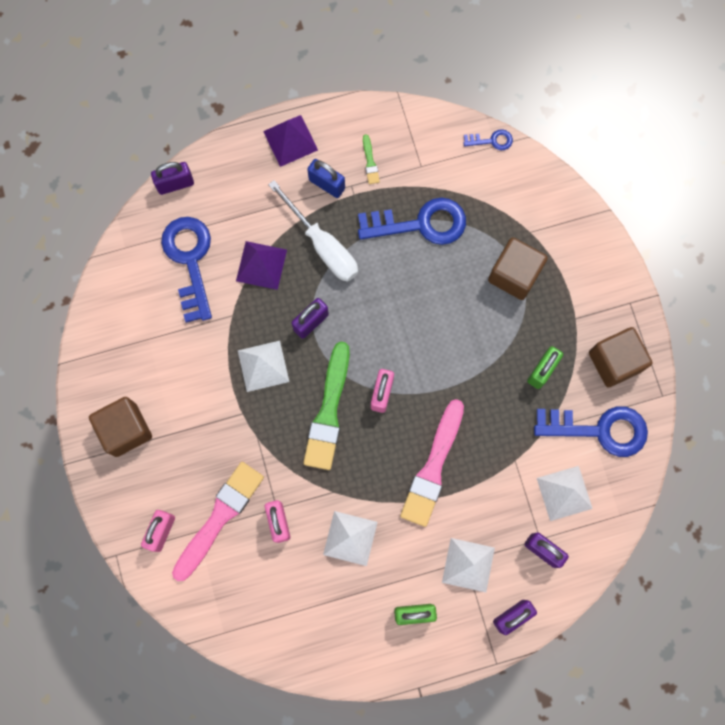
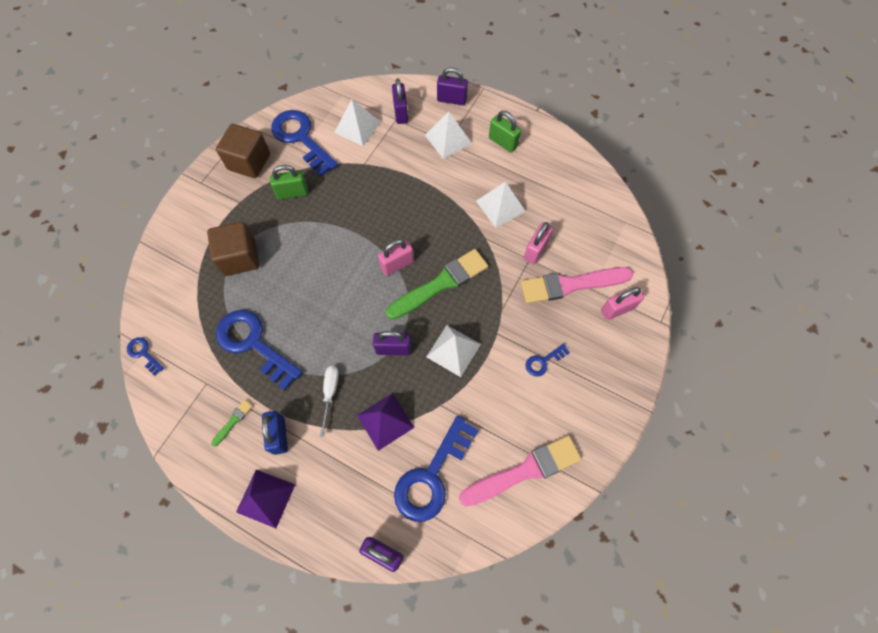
camera: 135 degrees left, 10 degrees down
brown cube [89,397,152,457] -> none
white screwdriver [268,180,358,282] -> white screwdriver [320,366,339,437], size x0.56
pink brush [400,399,464,527] -> pink brush moved to [459,435,582,506]
none -> blue key [526,344,570,377]

